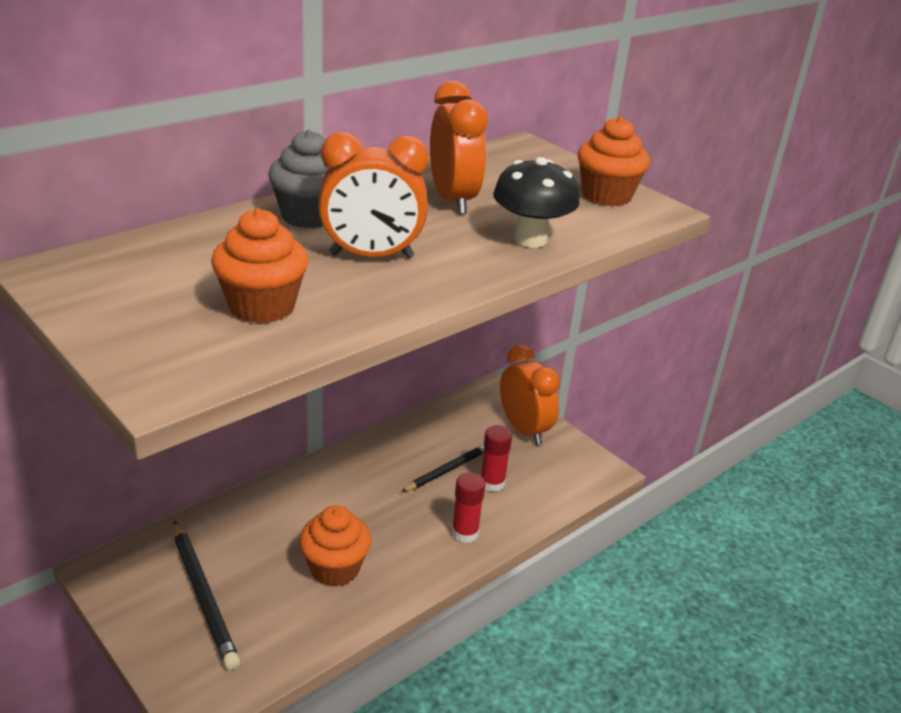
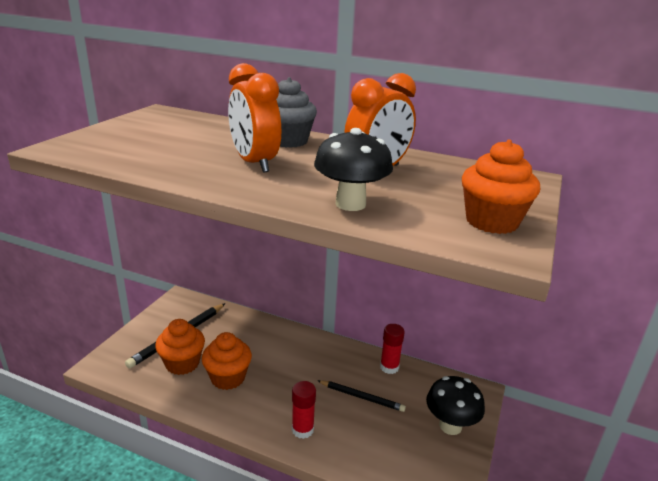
camera: 65 degrees right, 5 degrees down
orange cupcake [211,208,308,323] -> orange cupcake moved to [155,319,205,375]
red glue stick [480,425,512,492] -> red glue stick moved to [380,324,405,374]
orange clock [500,345,560,445] -> black mushroom [426,376,485,435]

